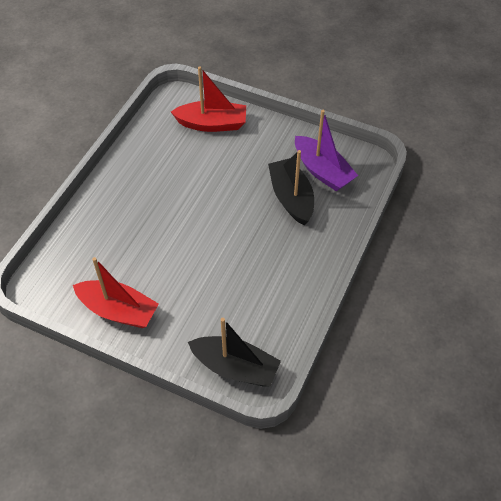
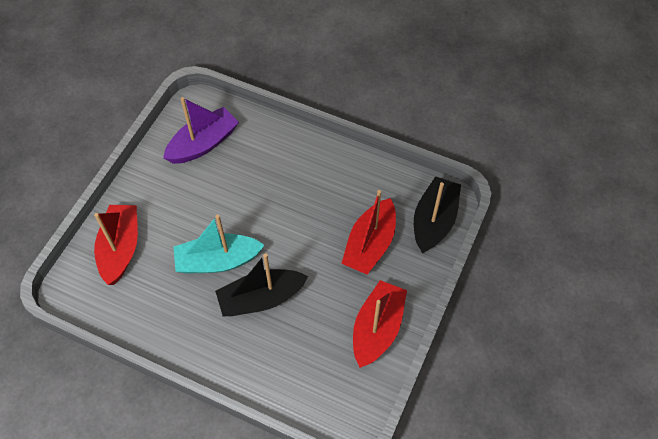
camera: 90 degrees left, 5 degrees up
black boat [268,150,314,225] -> black boat moved to [215,253,308,316]
none -> turquoise boat [173,215,265,274]
none -> red boat [341,190,396,275]

